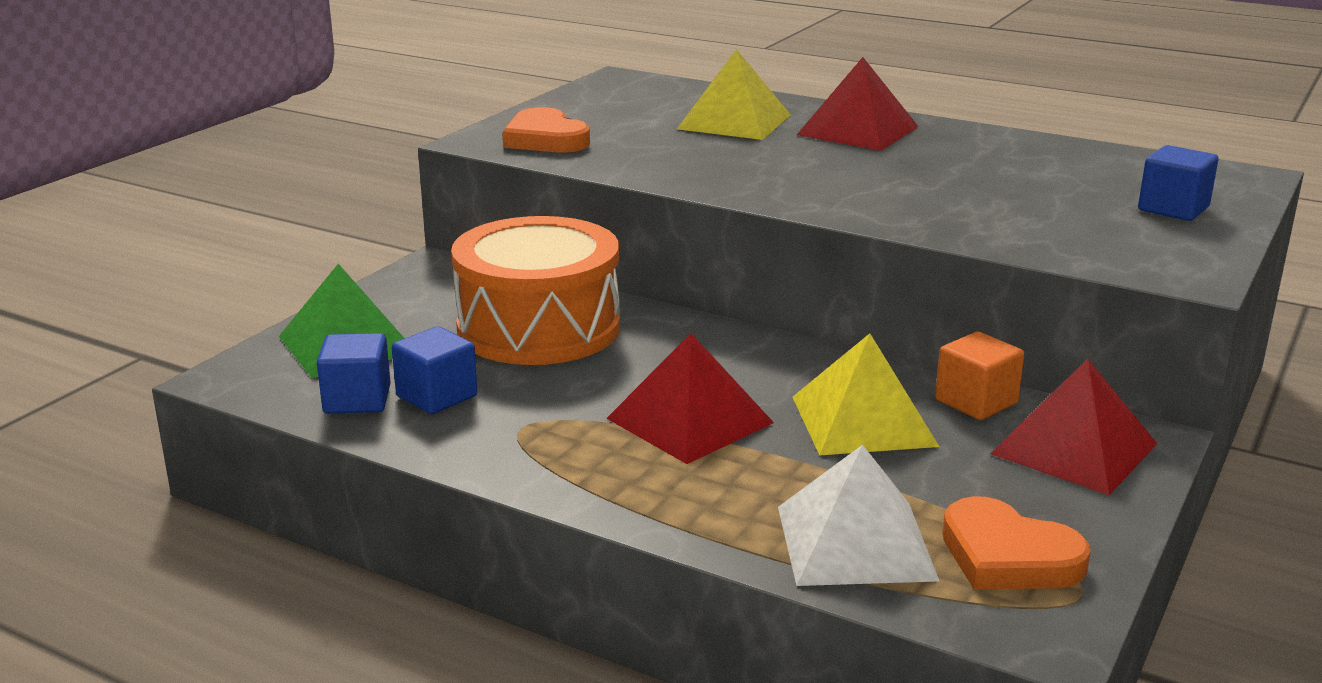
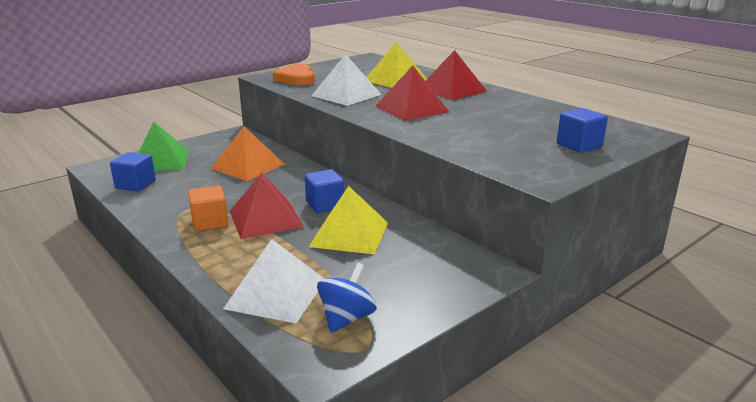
camera: 20 degrees right, 0 degrees up
blue cube [392,326,477,414] -> blue cube moved to [305,169,344,213]
orange drum [451,216,620,365] -> orange pyramid [211,126,285,181]
orange cube [935,332,1024,420] -> orange cube moved to [188,185,228,232]
orange heart [942,496,1091,590] -> blue spinning top [317,263,377,333]
red pyramid [990,359,1157,495] -> red pyramid moved to [375,66,449,121]
none -> white pyramid [311,54,382,106]

